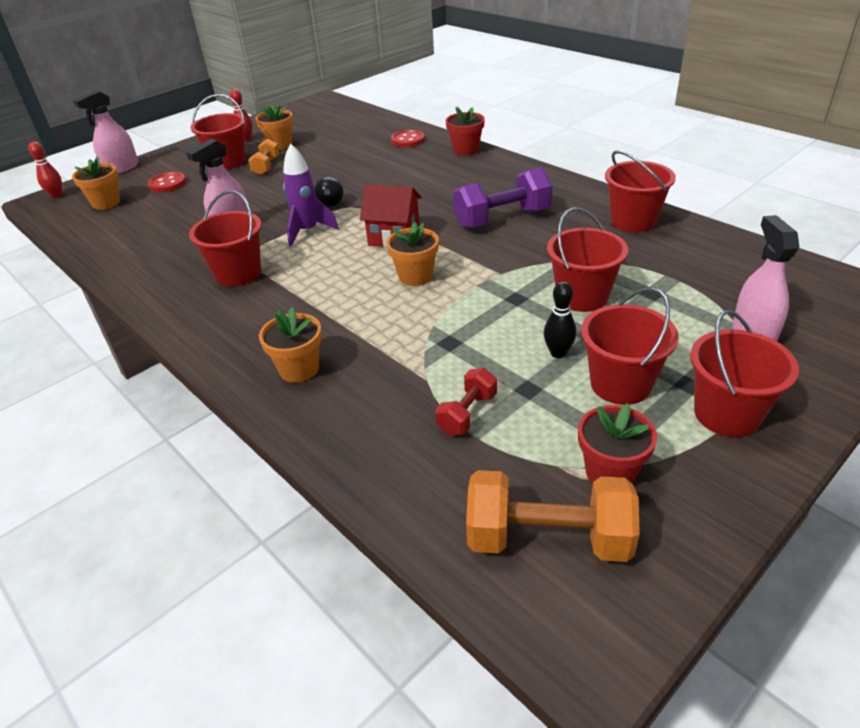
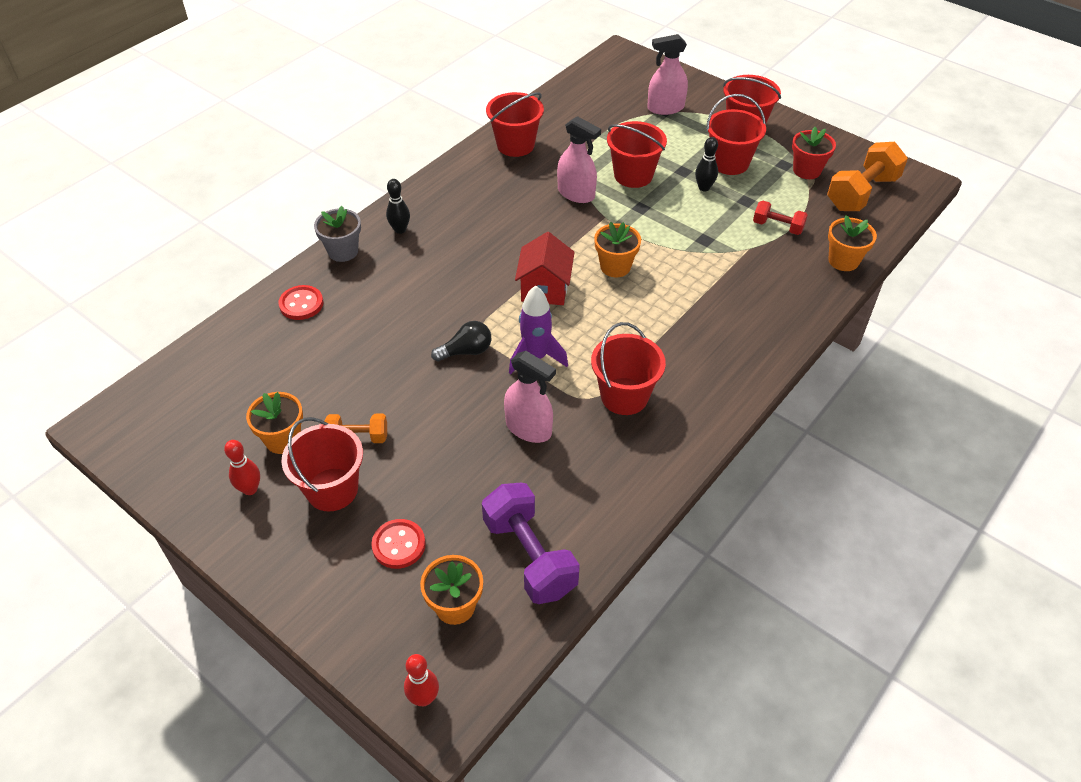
camera: 100 degrees left, 10 degrees up
pink spray bottle [73,90,138,174] -> pink spray bottle moved to [557,116,601,203]
orange flower pot [259,307,322,383] -> orange flower pot moved to [828,215,877,271]
red flower pot [446,107,485,155] -> grey flower pot [314,206,361,262]
purple dumbbell [453,168,552,229] -> purple dumbbell moved to [482,483,580,604]
orange dumbbell [466,470,640,562] -> orange dumbbell turned 45 degrees clockwise [827,142,908,211]
none -> black bowling pin [386,179,410,234]

